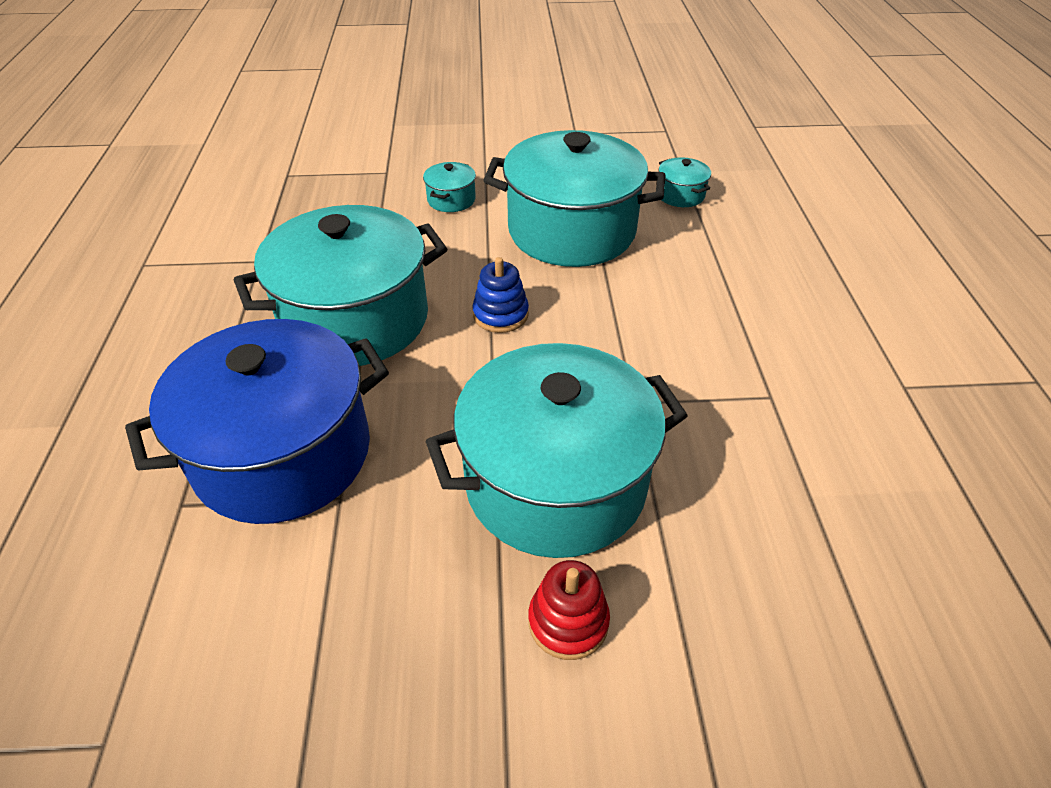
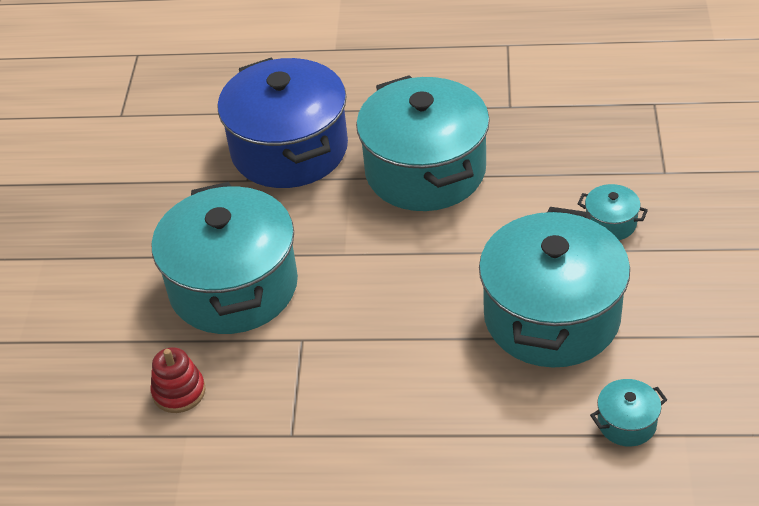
camera: 100 degrees right, 0 degrees up
blue stacking toy [472,257,529,333] -> none
red stacking toy [528,560,610,660] -> red stacking toy moved to [151,347,205,413]

